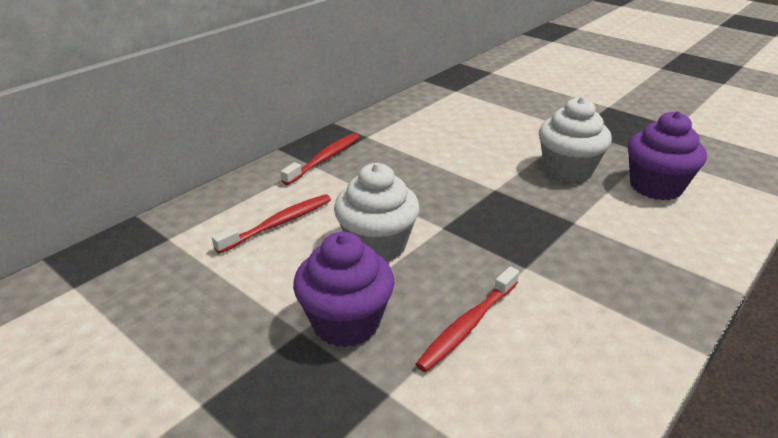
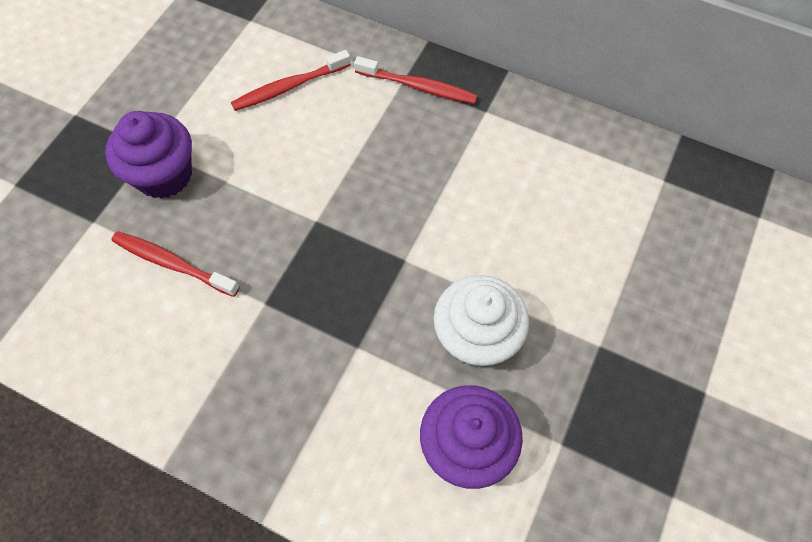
camera: 75 degrees right, 30 degrees up
red toothbrush [212,194,331,254] -> red toothbrush turned 120 degrees clockwise [231,50,351,111]
white cupcake [334,163,420,262] -> none

